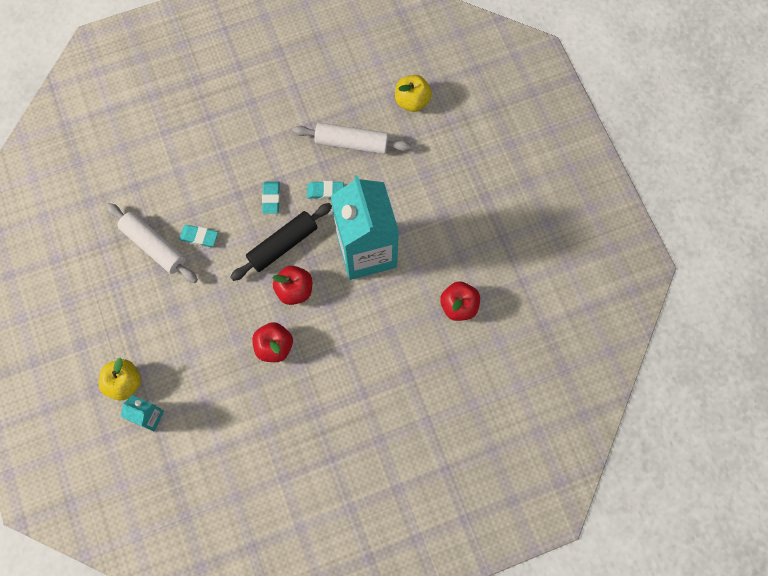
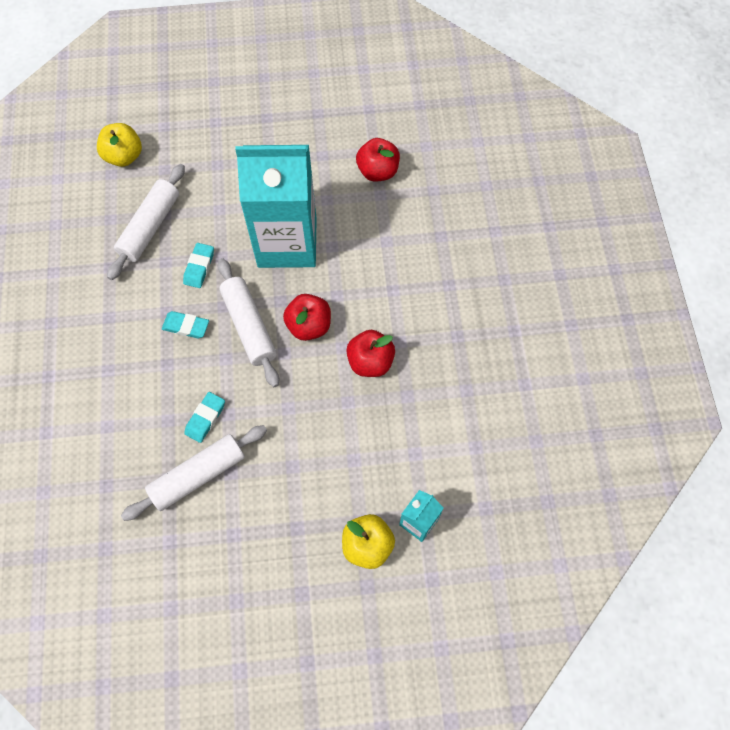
camera: 75 degrees left, 5 degrees down
black rolling pin [231,203,332,281] -> white rolling pin [218,258,279,387]

